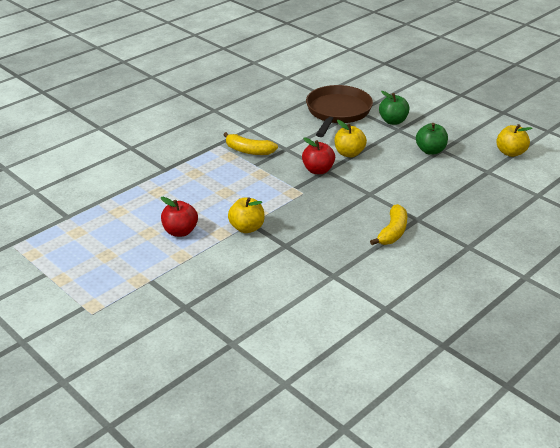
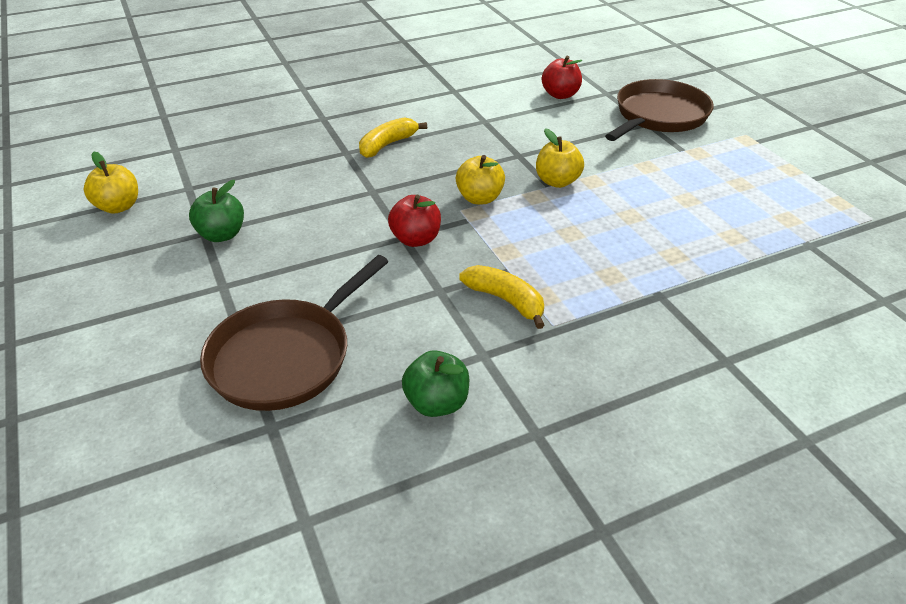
camera: 160 degrees left, 5 degrees up
red apple [161,197,198,237] -> red apple moved to [542,56,582,99]
yellow apple [334,120,367,157] -> yellow apple moved to [456,155,505,204]
green apple [379,91,410,125] -> green apple moved to [402,350,469,417]
none -> brown pan [605,79,714,141]

